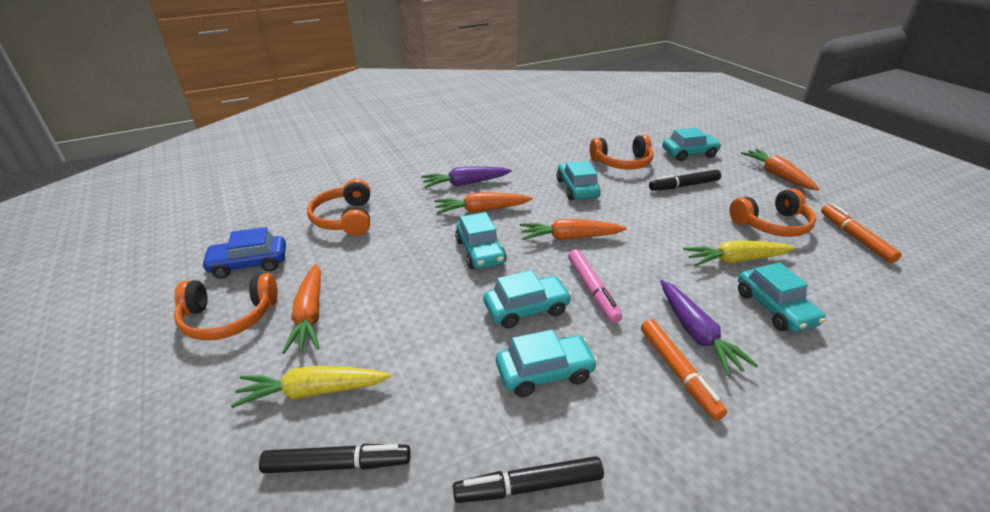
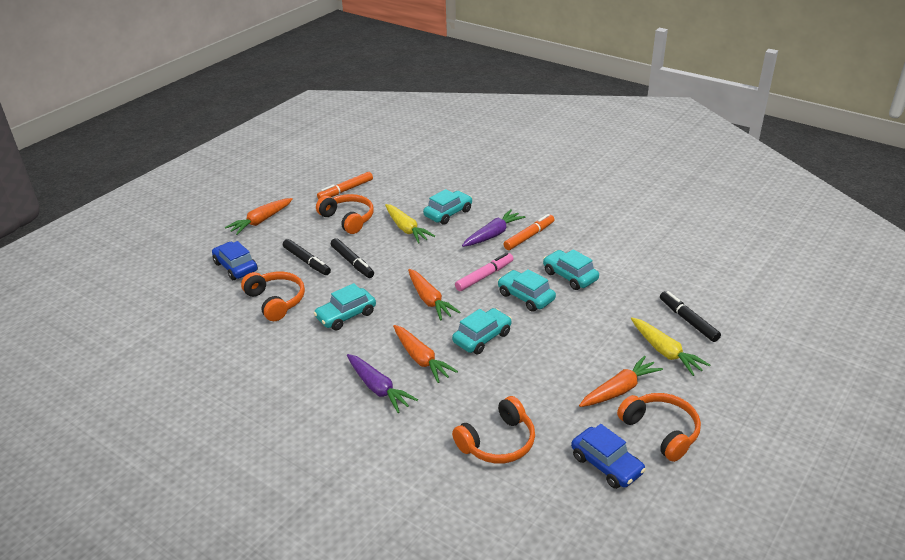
camera: 115 degrees left, 0 degrees up
black marker [453,456,604,503] -> black marker moved to [331,238,374,278]
turquoise car [662,128,722,161] -> blue car [212,241,258,280]

